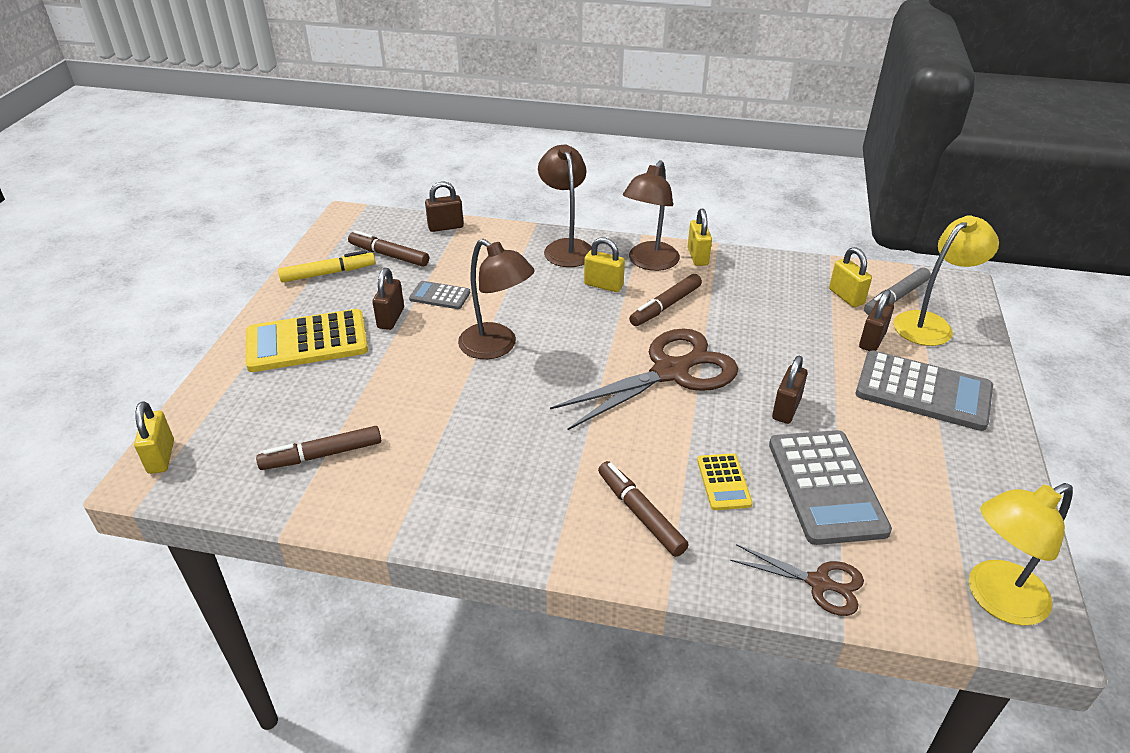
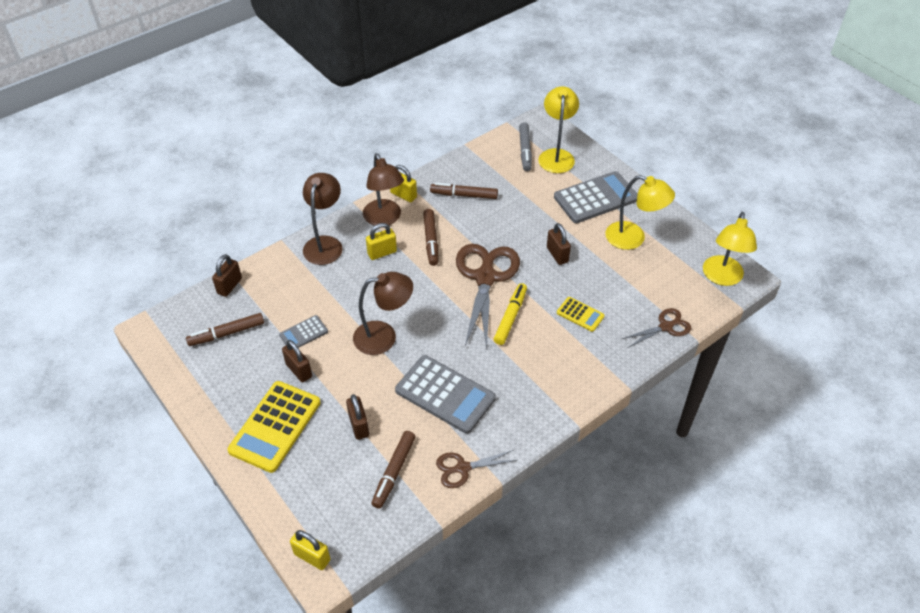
camera: 50 degrees left, 10 degrees up
yellow marker [278,250,375,282] -> yellow marker moved to [494,283,527,345]
brown lamp [538,144,592,267] -> brown lamp turned 75 degrees clockwise [303,173,343,265]
brown marker [598,461,689,557] -> brown marker moved to [430,183,498,199]
grey calculator [769,430,892,545] -> grey calculator moved to [395,355,496,434]
yellow padlock [829,247,872,307] -> none
brown padlock [859,289,894,351] -> brown padlock moved to [346,394,369,440]
none -> brown scissors [436,450,517,488]
none -> yellow lamp [605,175,675,250]

